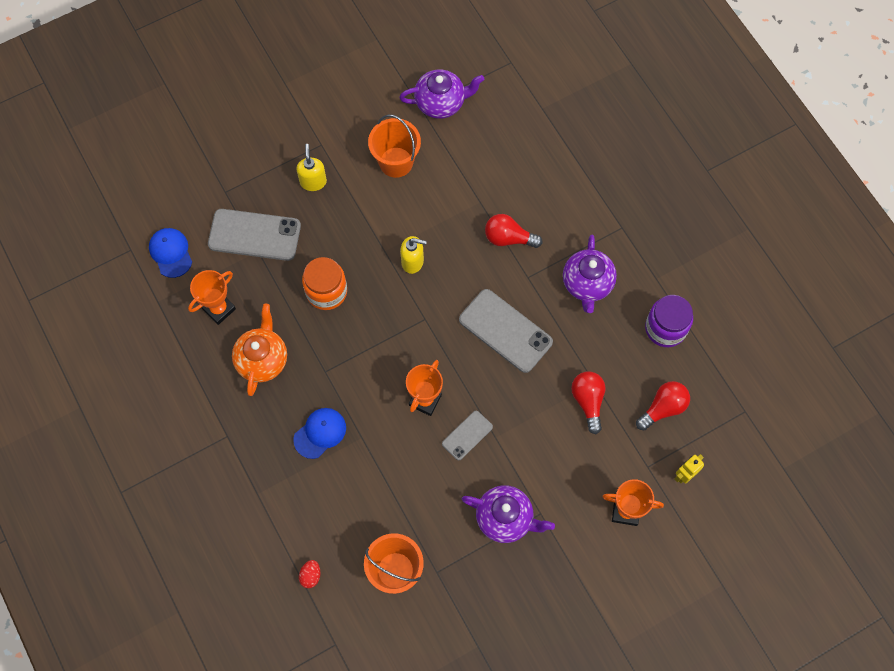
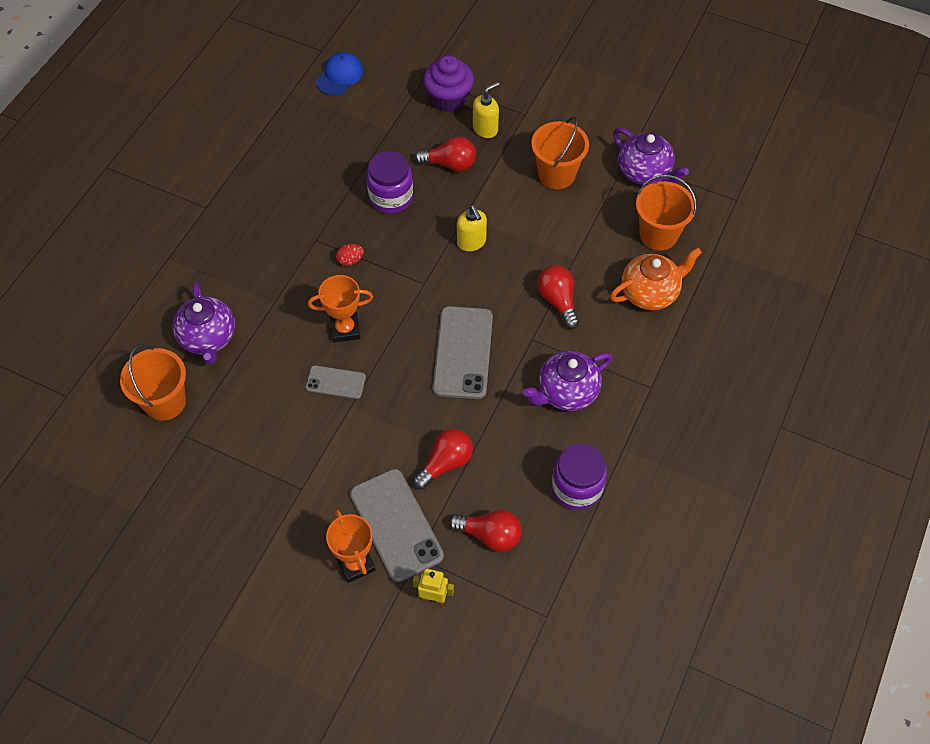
camera: 55 degrees right, 10 degrees down
orange trophy [188,270,236,325] -> none
grey phone [208,209,301,261] -> grey phone moved to [350,469,444,582]
orange teapot [232,304,287,396] -> orange teapot moved to [610,247,702,310]
blue cap [293,408,346,459] -> none
red egg [299,560,320,588] -> red egg moved to [336,244,364,266]
orange jar [302,257,347,310] -> purple jar [366,151,413,214]
purple teapot [462,485,555,543] -> purple teapot moved to [173,282,235,364]
none -> red light bulb [414,137,476,172]
none -> purple cupcake [423,55,474,112]
none -> orange bucket [636,174,697,250]

